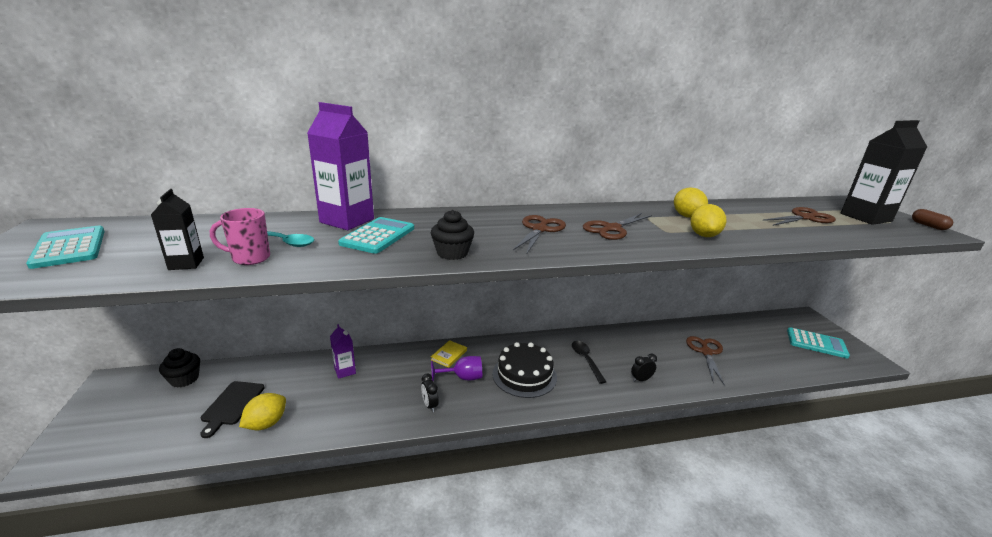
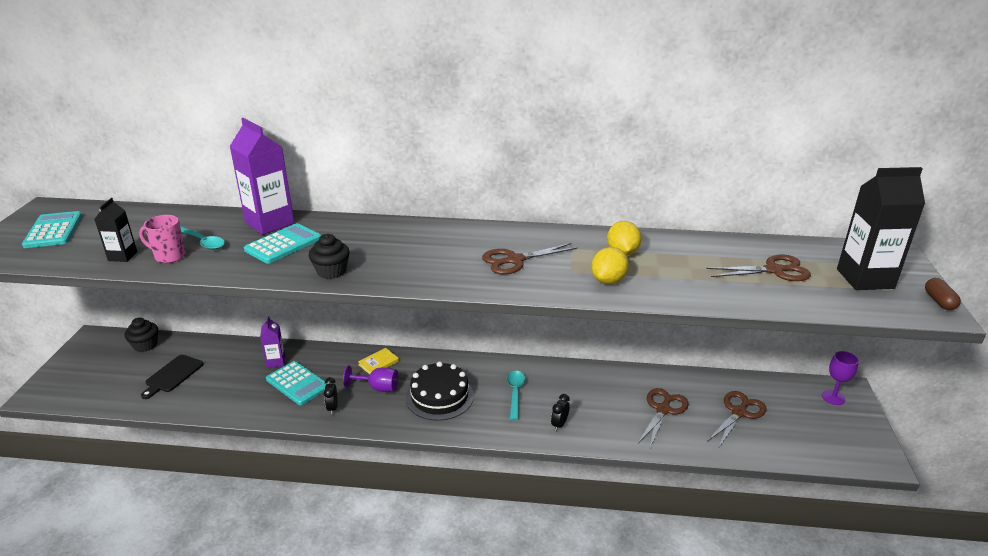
camera: 20 degrees right, 5 degrees up
yellow lemon [239,393,286,430] -> none
brown scissors [513,215,566,255] -> brown scissors moved to [708,391,767,447]
black spoon [572,341,606,384] -> turquoise spoon [507,371,525,420]
black clock [631,354,657,382] -> black clock turned 60 degrees counterclockwise [551,394,570,431]
turquoise calculator [787,327,850,358] -> turquoise calculator moved to [266,361,326,405]
none -> purple goblet [822,351,859,405]

